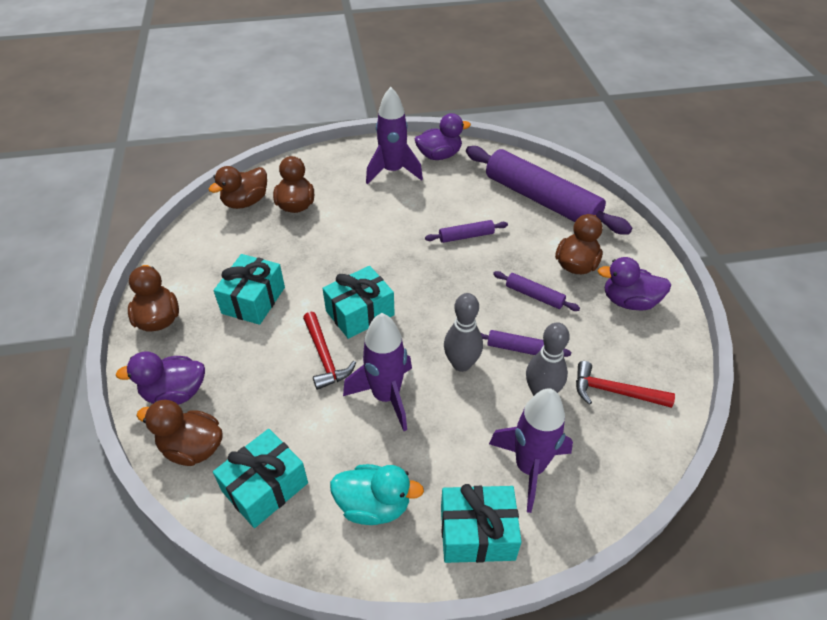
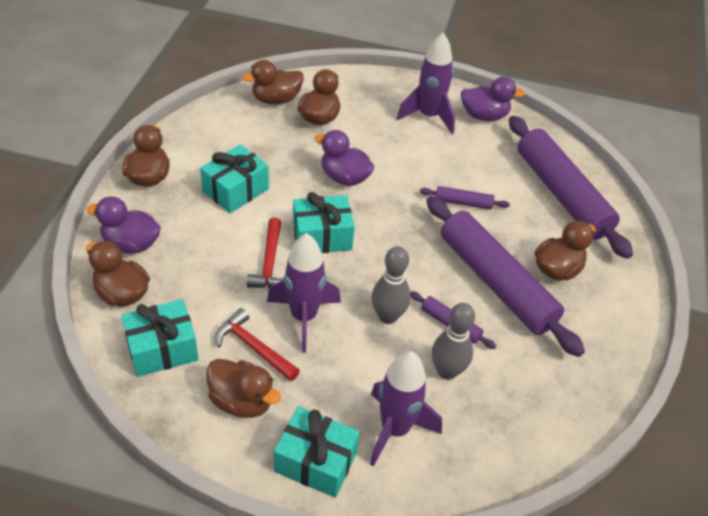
camera: 20 degrees right, 0 degrees up
turquoise duck [330,464,424,525] -> brown duck [206,359,281,418]
purple rolling pin [493,271,580,311] -> purple rolling pin [426,196,585,357], size x2.37
red hammer [576,361,675,408] -> red hammer moved to [215,308,300,381]
purple duck [598,257,671,311] -> purple duck moved to [315,130,375,186]

